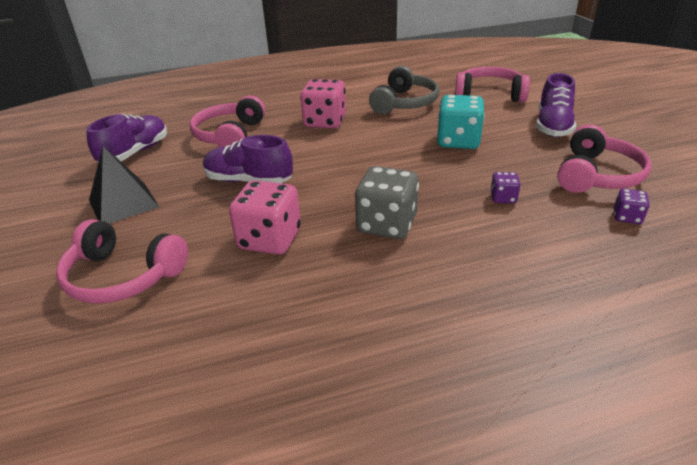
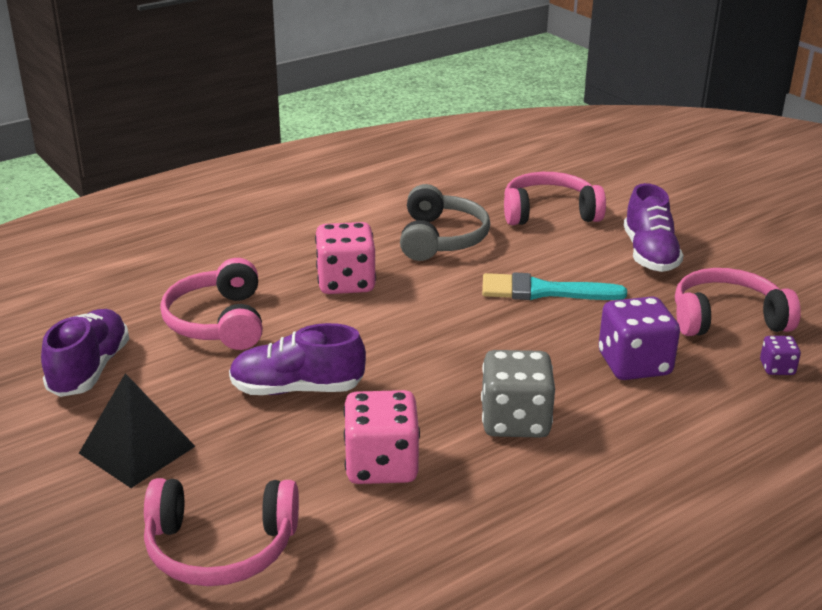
camera: 20 degrees left, 5 degrees down
turquoise dice [437,95,485,149] -> turquoise brush [482,272,627,300]
purple dice [490,172,521,203] -> purple dice [598,296,680,380], size x2.03
pink headphones [557,124,652,193] -> pink headphones turned 105 degrees counterclockwise [675,268,801,336]

